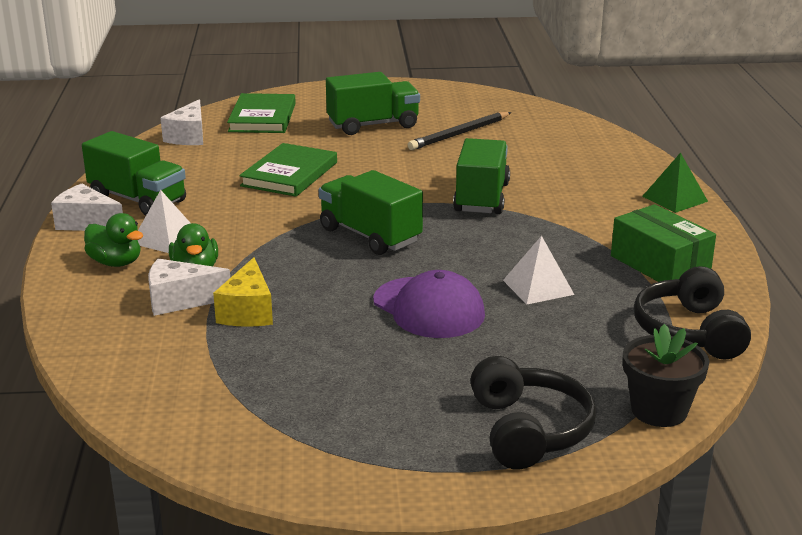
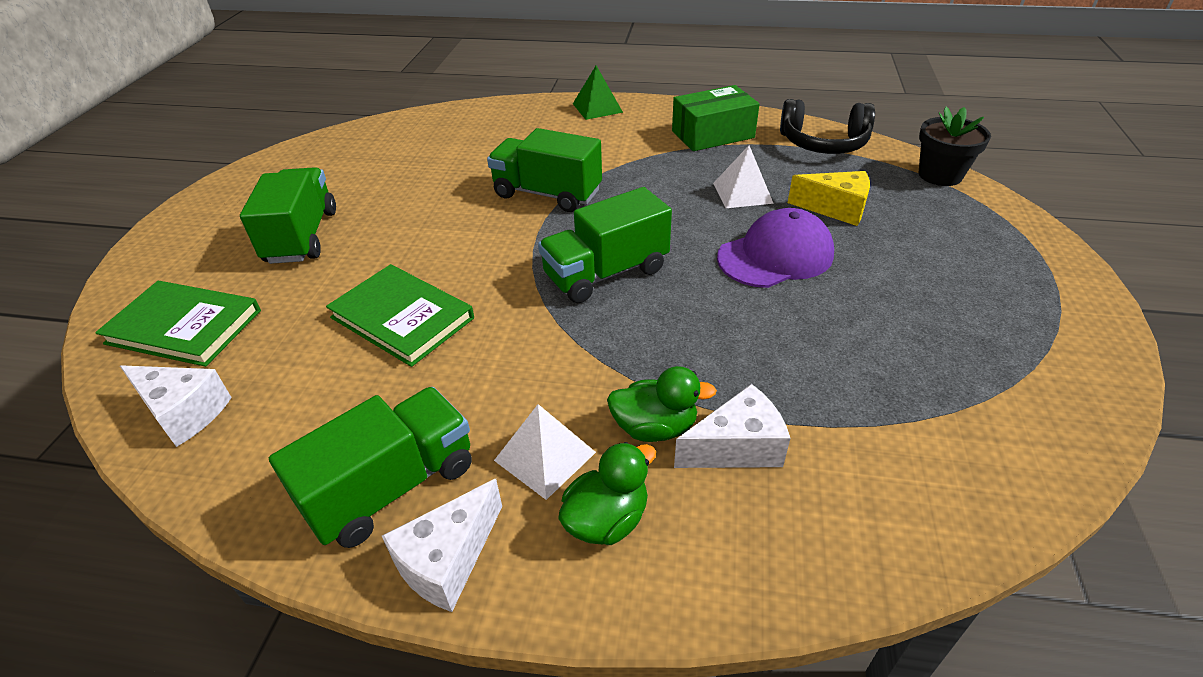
camera: 75 degrees left, 15 degrees up
white cheese [148,259,230,316] -> white cheese turned 120 degrees counterclockwise [674,384,790,468]
yellow cheese [213,257,273,327] -> yellow cheese moved to [788,171,870,226]
black pencil [408,112,511,150] -> none
black headphones [470,356,597,470] -> none

